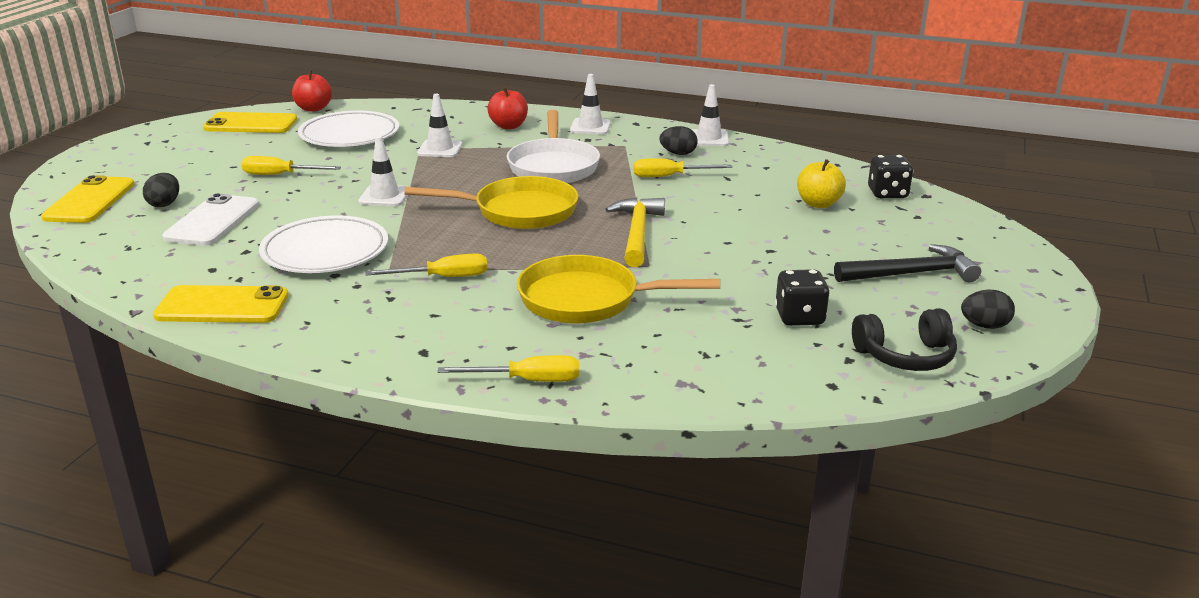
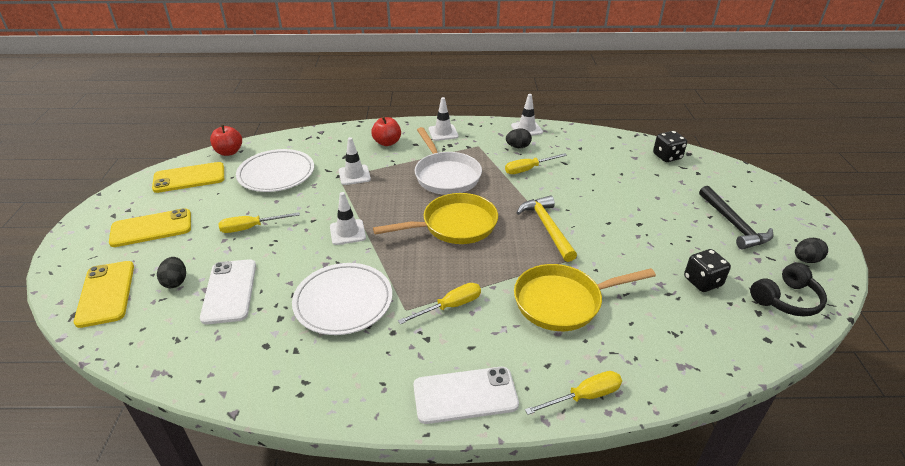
camera: 20 degrees left, 10 degrees up
yellow phone [153,285,289,323] -> yellow phone moved to [109,208,191,247]
yellow apple [797,159,846,208] -> none
black hammer [834,244,981,282] -> black hammer turned 105 degrees clockwise [699,186,773,250]
none -> white phone [413,367,519,424]

